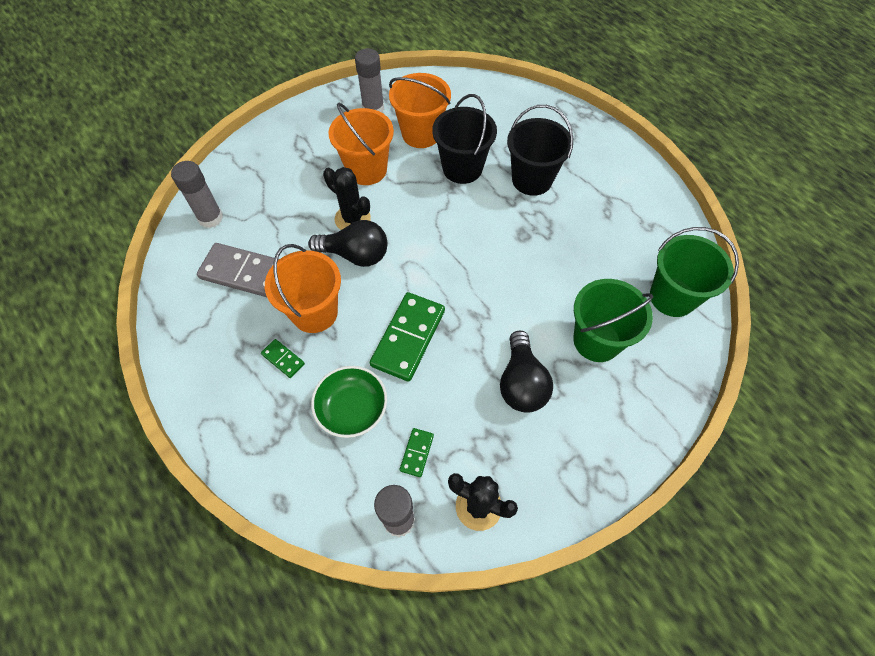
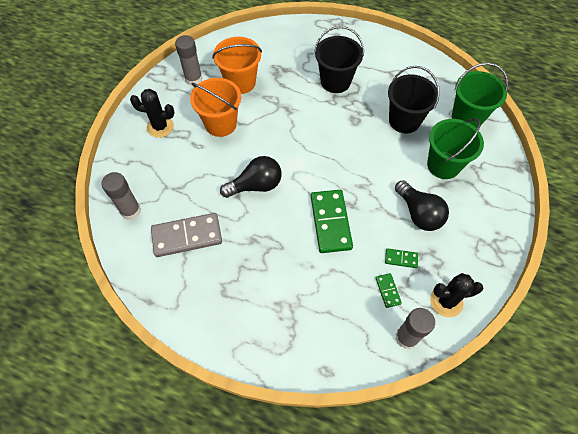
camera: 30 degrees left, 0 degrees up
green domino [261,339,305,378] -> green domino moved to [385,248,418,268]
orange bucket [265,244,341,333] -> none
green bowl [311,366,387,438] -> none
black cactus [323,167,371,230] -> black cactus moved to [130,89,175,138]
black bucket [432,94,497,184] -> black bucket moved to [388,66,440,134]

